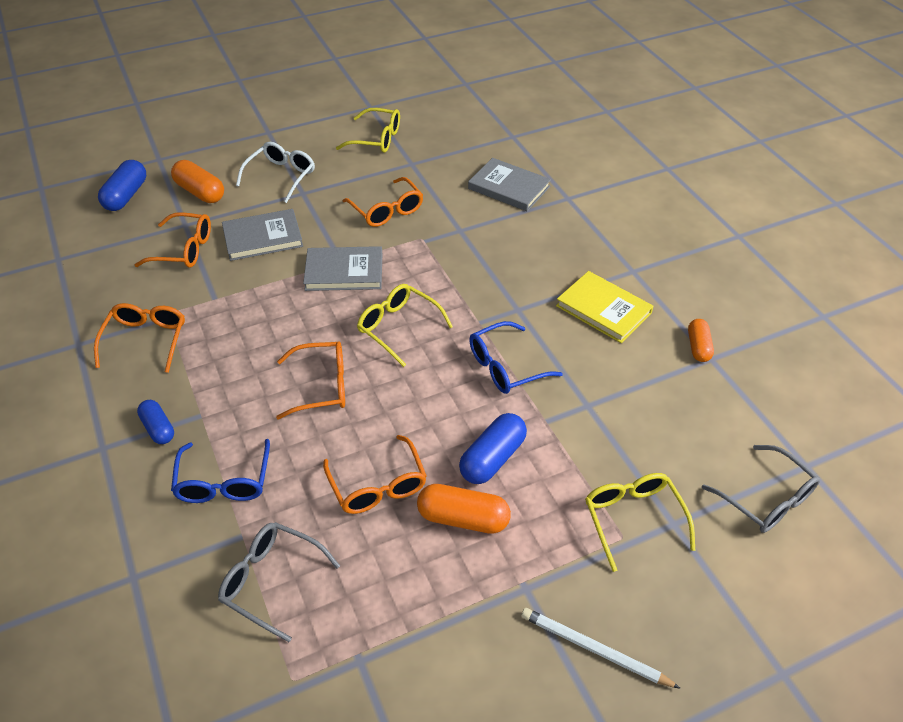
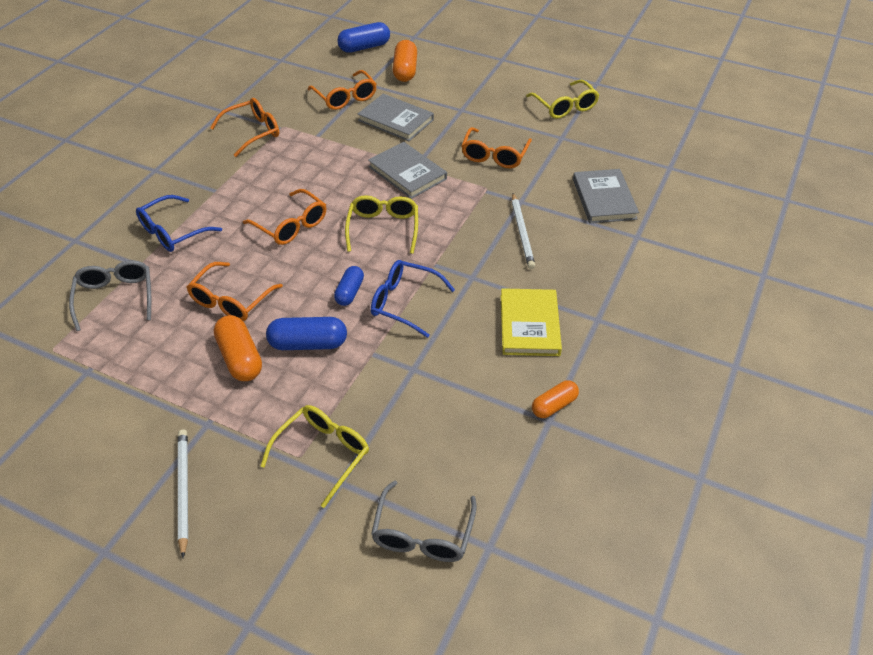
camera: 50 degrees right, 0 degrees up
blue capsule [137,400,174,444] -> blue capsule moved to [334,266,364,306]
white glasses [236,142,315,203] -> none
none -> white pencil [512,193,535,269]

